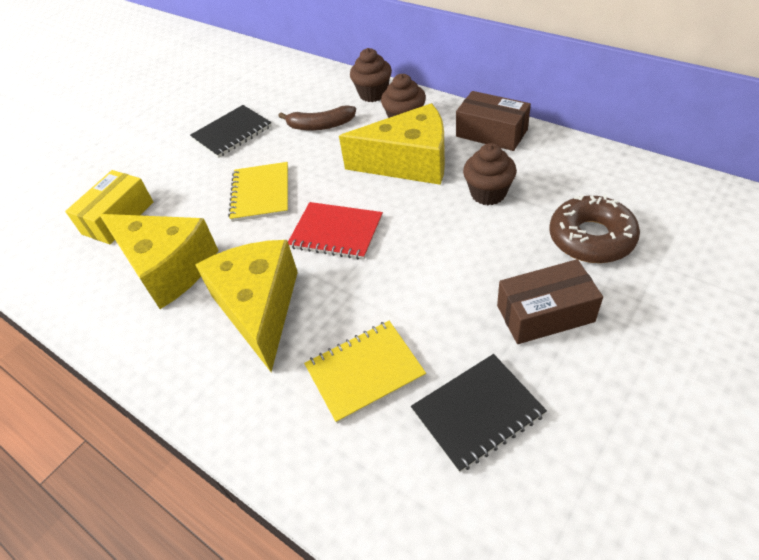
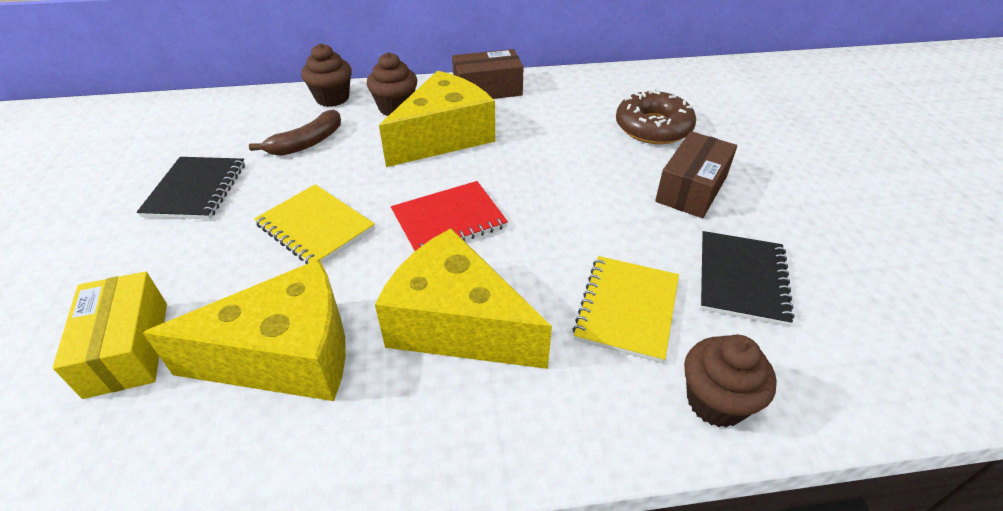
camera: 50 degrees left, 5 degrees down
brown cupcake [463,143,517,205] -> brown cupcake moved to [684,335,777,428]

